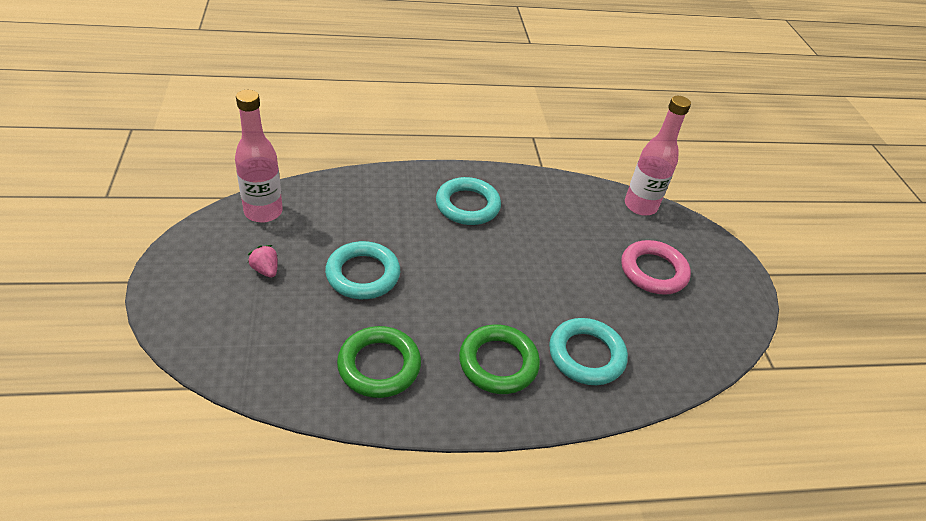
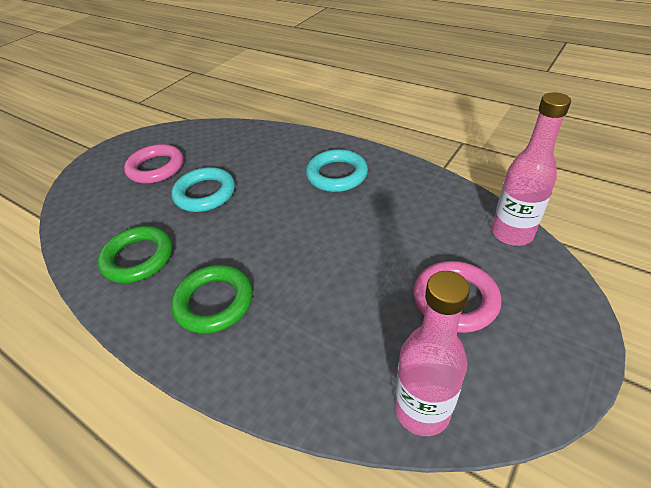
camera: 50 degrees right, 0 degrees up
pink bottle [235,90,283,223] -> pink bottle moved to [395,271,470,436]
pink strawberry [248,245,278,278] -> pink ring [124,144,184,184]
turquoise ring [549,318,628,385] -> none

